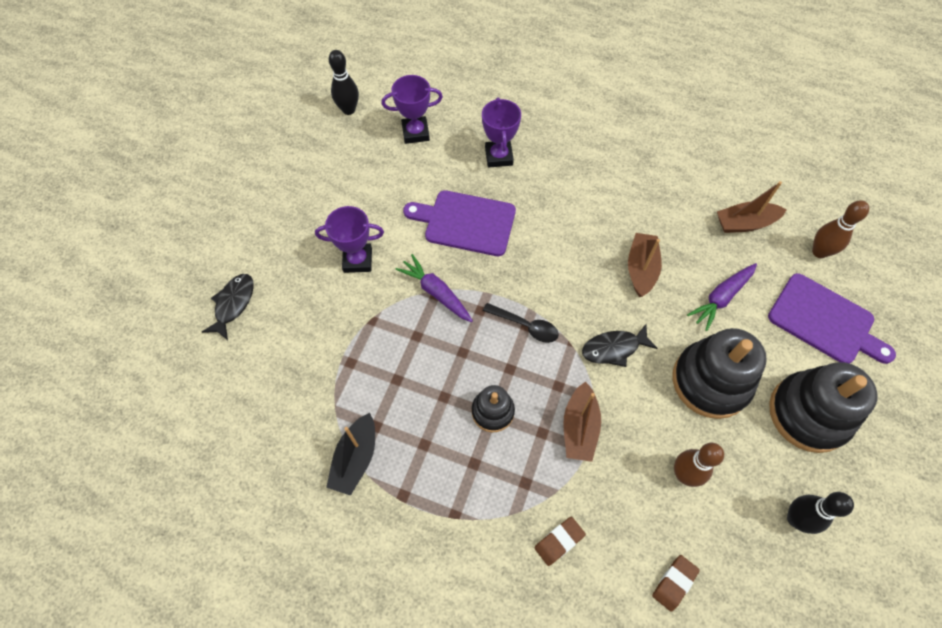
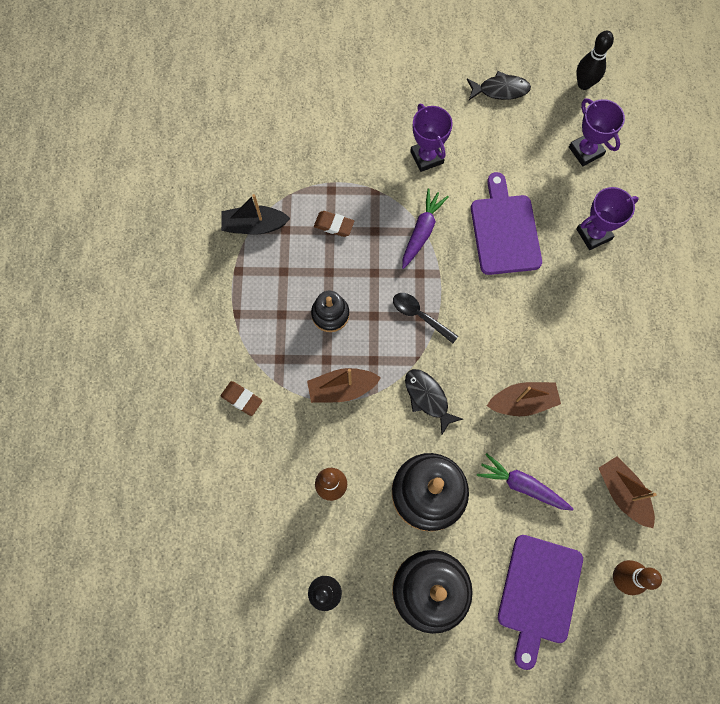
camera: 70 degrees right, 10 degrees up
black fish [202,274,254,340] -> black fish moved to [467,71,531,100]
black spoon [483,303,559,343] -> black spoon turned 120 degrees clockwise [393,293,458,343]
brown eraser [652,555,700,612] -> brown eraser moved to [314,211,354,237]

